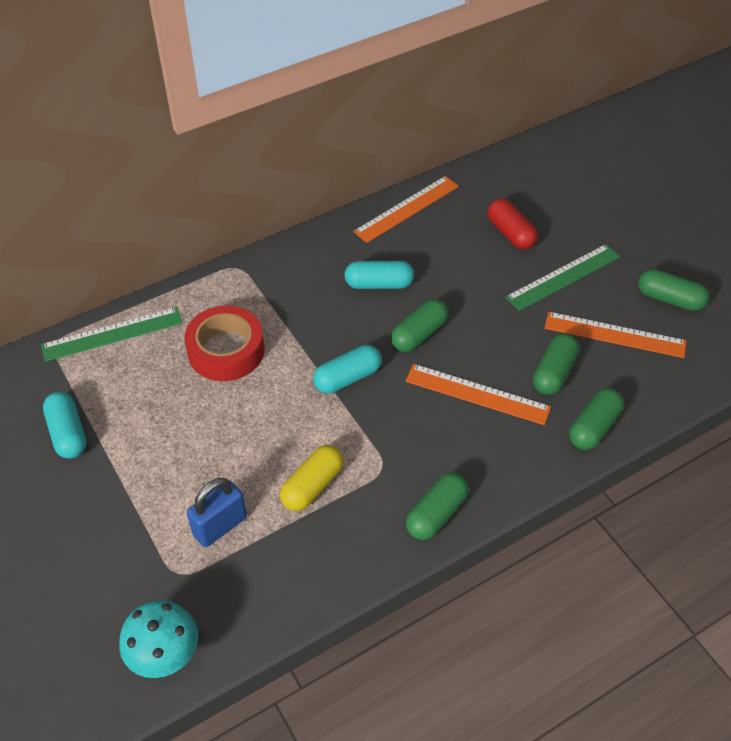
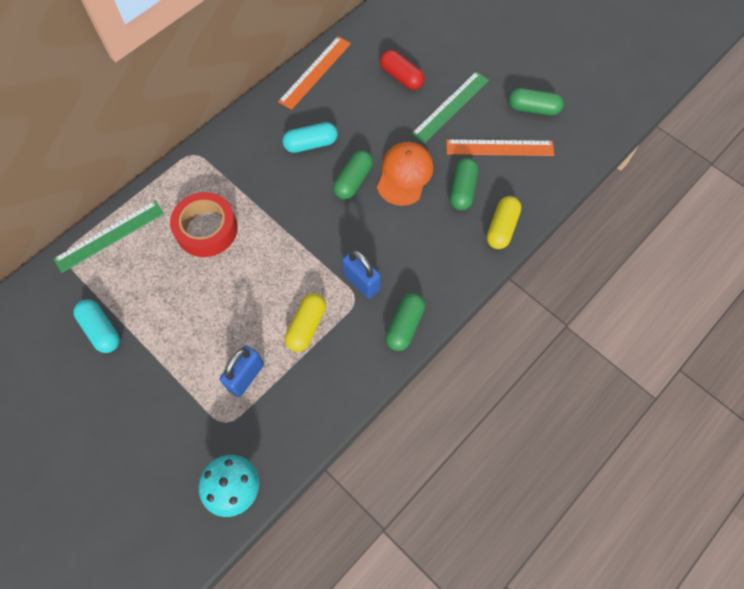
camera: 15 degrees left, 15 degrees up
turquoise capsule [313,345,382,394] -> none
orange ruler [406,364,551,425] -> none
green capsule [569,388,624,450] -> yellow capsule [487,196,521,249]
none -> blue padlock [342,250,381,299]
none -> orange cap [377,142,433,206]

